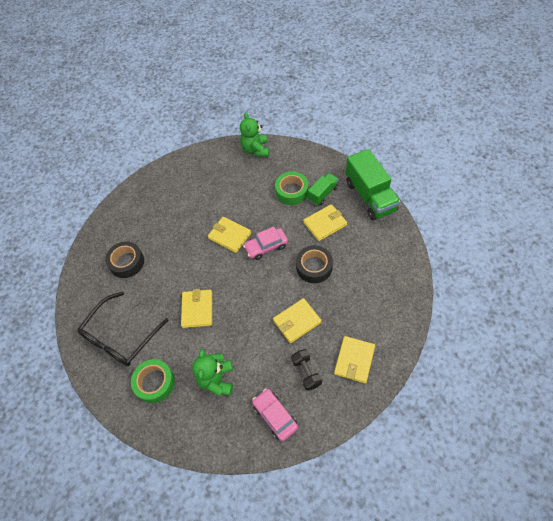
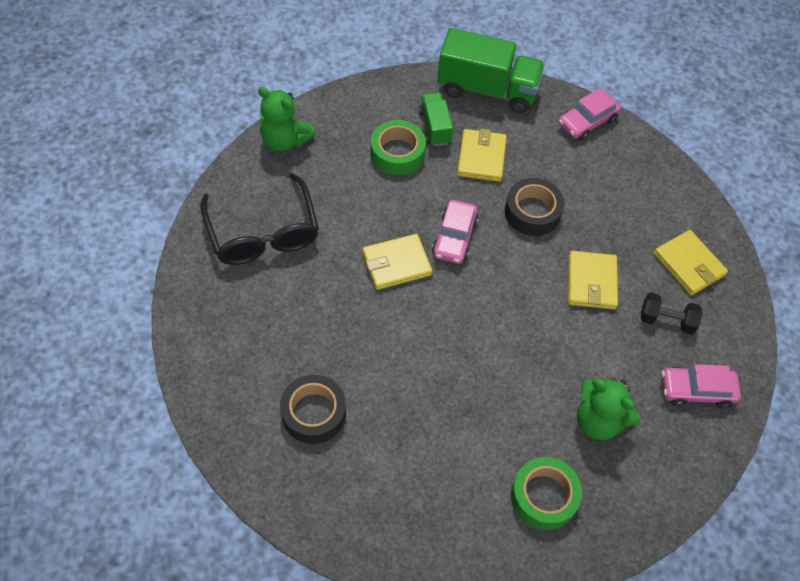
camera: 60 degrees left, 0 degrees up
black glasses [77,291,169,366] -> black glasses moved to [200,173,319,265]
yellow wallet [181,289,212,328] -> none
none -> pink car [558,88,621,141]

